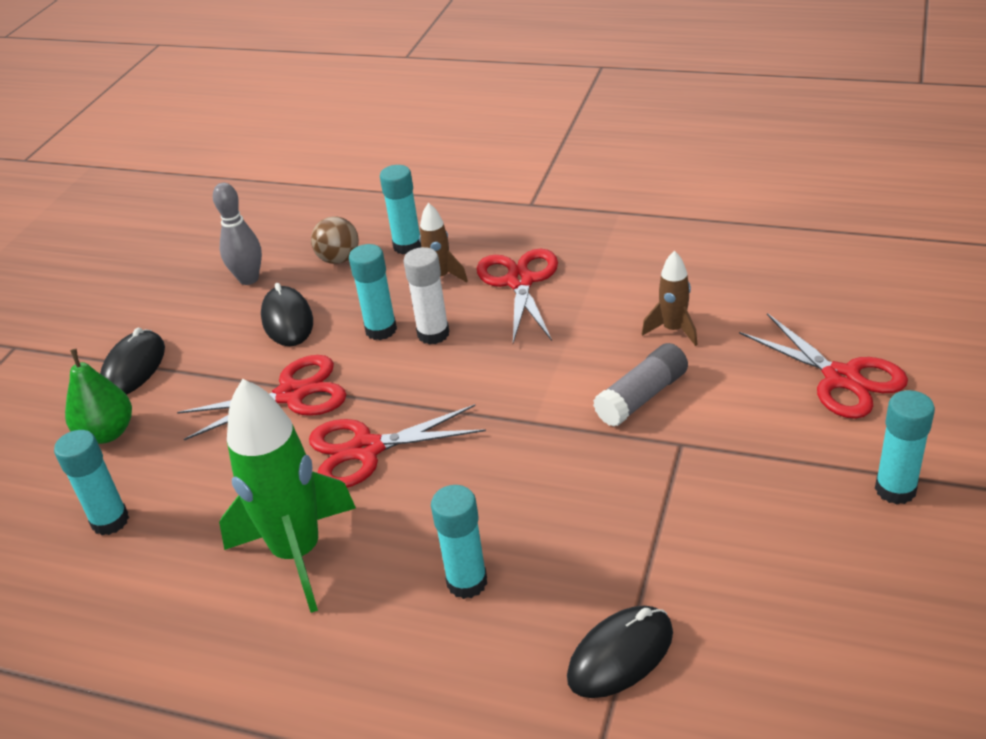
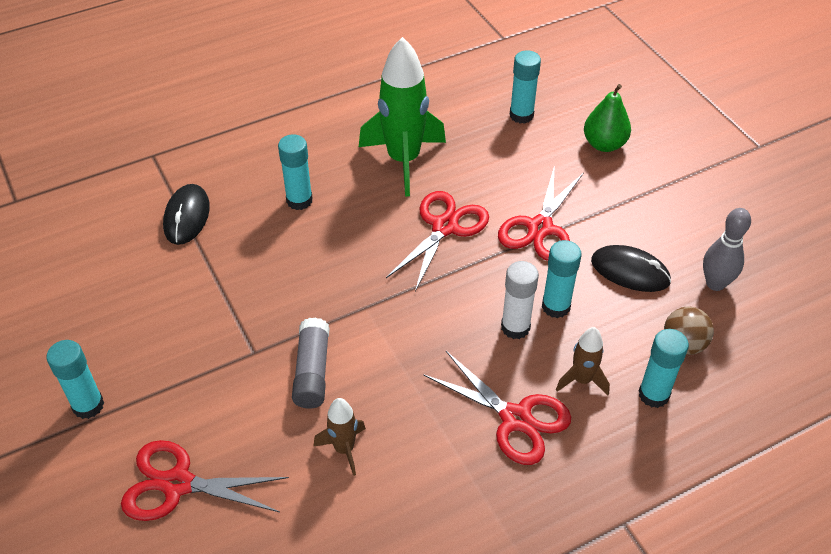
camera: 130 degrees right, 10 degrees up
black mouse [100,327,165,395] -> none

